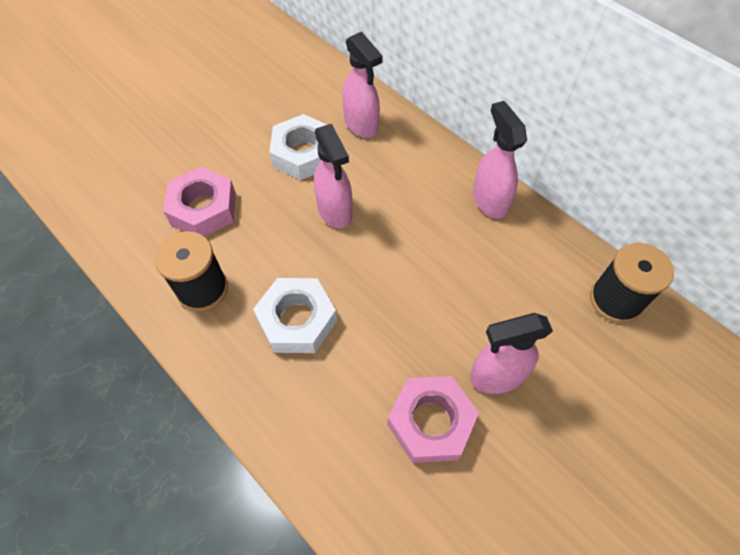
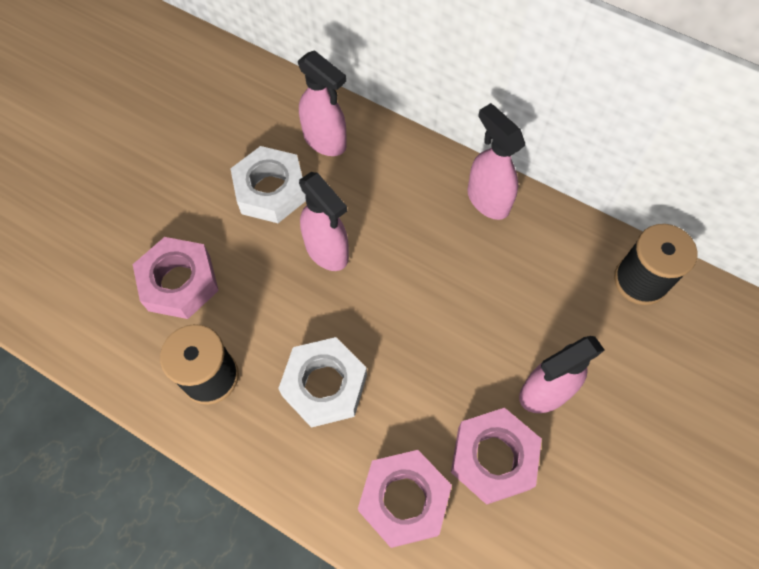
camera: 15 degrees left, 5 degrees up
none -> pink nut [358,450,452,548]

